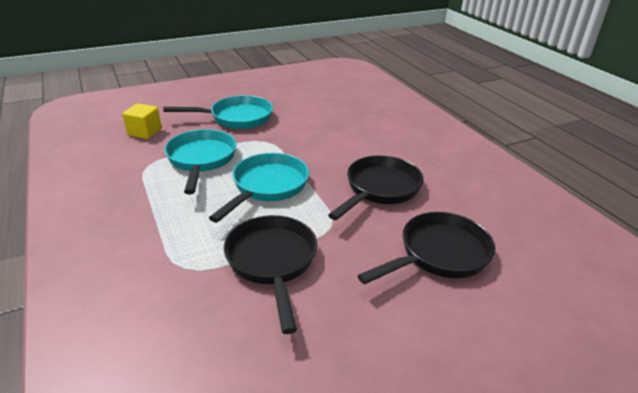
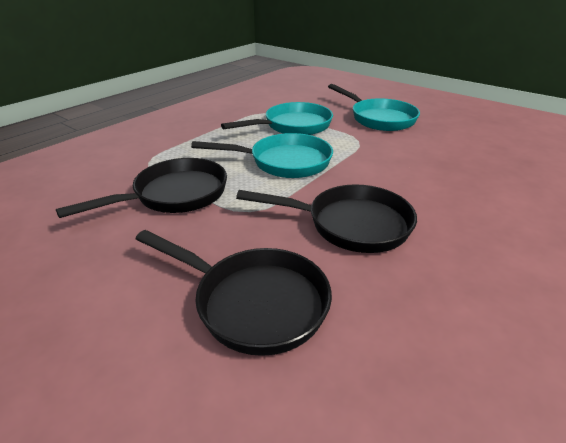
camera: 65 degrees right, 0 degrees up
yellow cube [122,103,162,139] -> none

